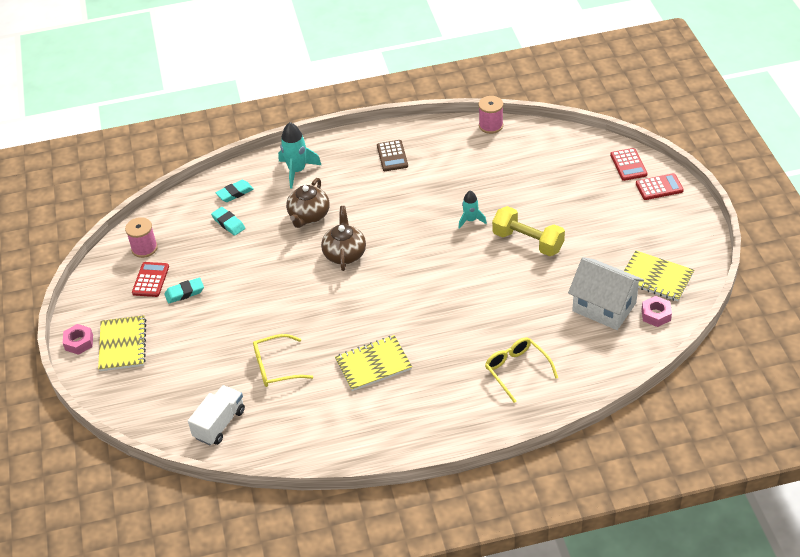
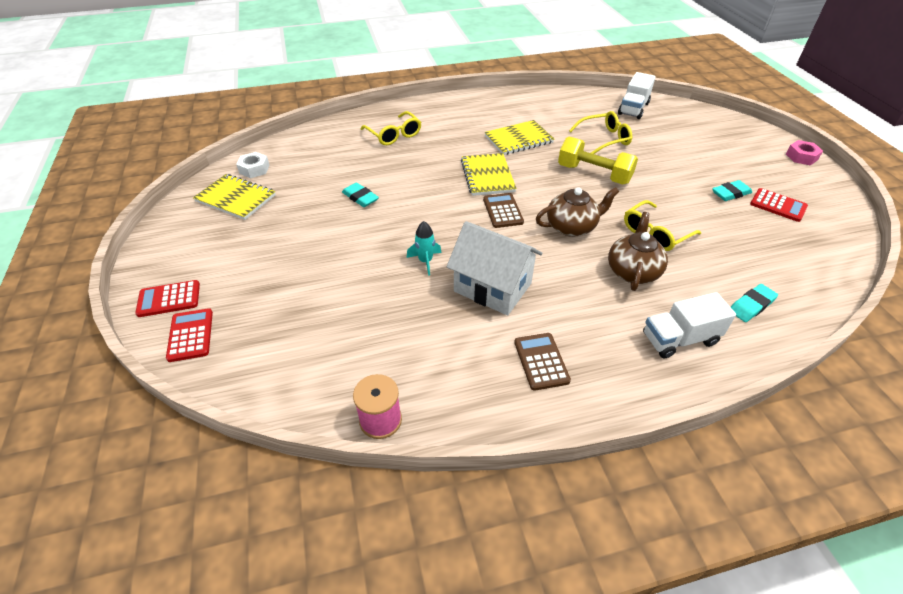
camera: 175 degrees right, 0 degrees up
yellow notebook [98,315,146,371] -> yellow notebook moved to [461,153,517,196]
pink spool [125,217,158,258] -> none
red calculator [132,262,169,297] -> red calculator turned 60 degrees counterclockwise [750,188,808,222]
turquoise eraser [211,207,245,236] -> turquoise eraser moved to [342,183,379,207]
turquoise rocket [278,122,321,189] -> white truck [643,292,736,359]
brown teapot [321,206,366,271] -> brown teapot turned 105 degrees counterclockwise [536,187,619,237]
yellow dumbbell [492,206,565,256] -> yellow dumbbell moved to [558,137,638,184]
white house [568,257,644,330] -> white house moved to [447,221,542,316]
pink nut [642,296,672,327] -> white nut [236,152,270,178]
none -> brown calculator [483,193,524,228]
none -> yellow glasses [624,200,701,251]

